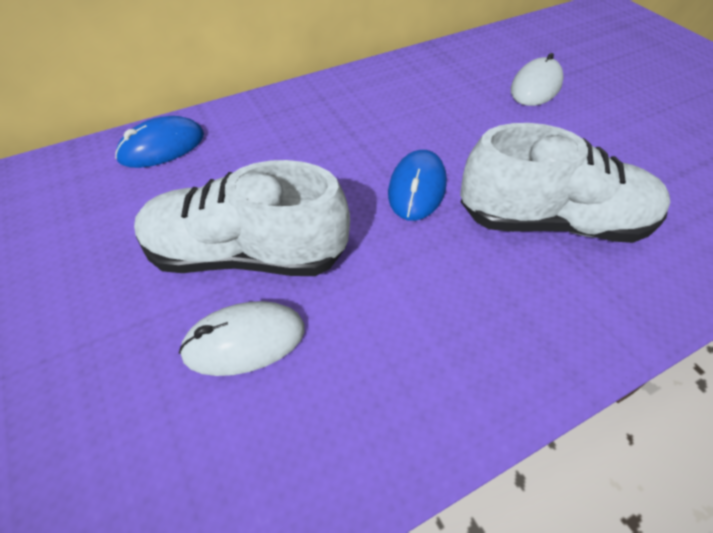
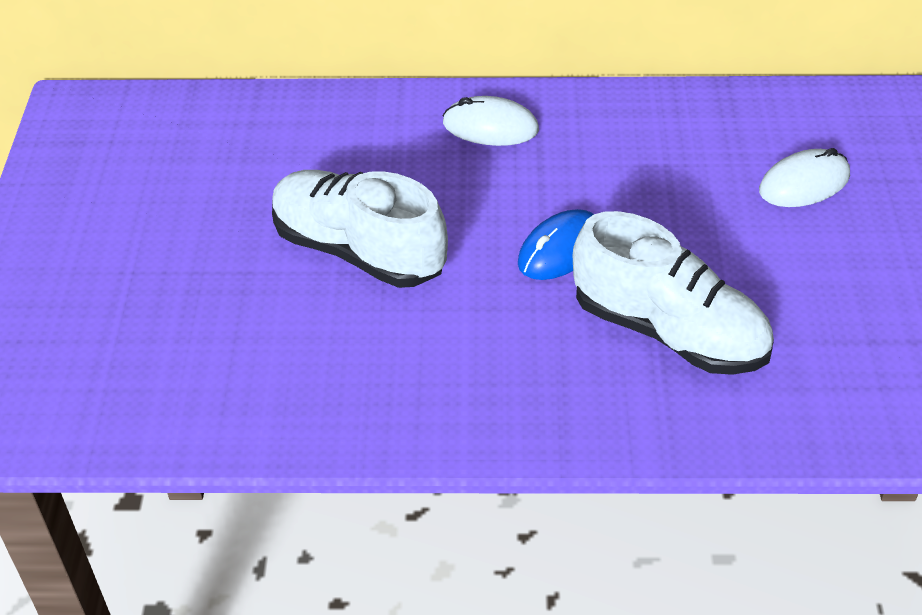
camera: 30 degrees right, 5 degrees down
blue mouse [115,116,204,168] -> none
white mouse [179,301,305,376] -> white mouse moved to [443,96,539,146]

